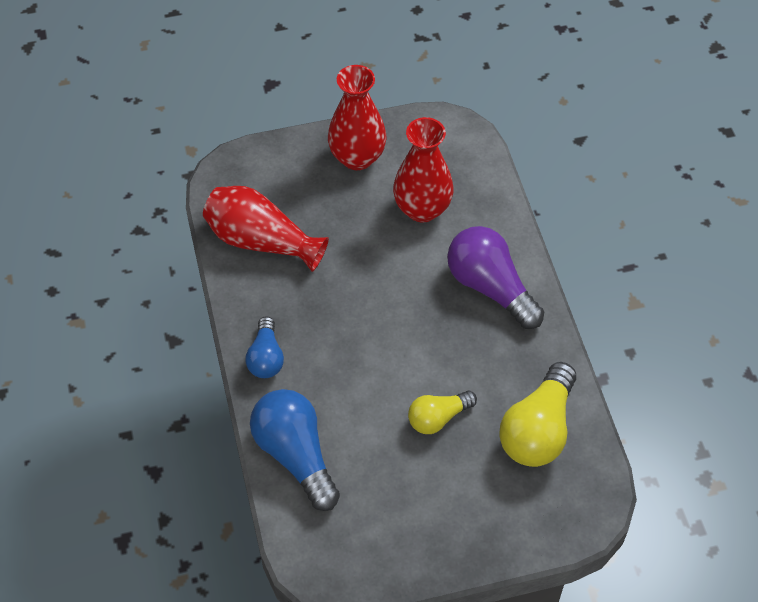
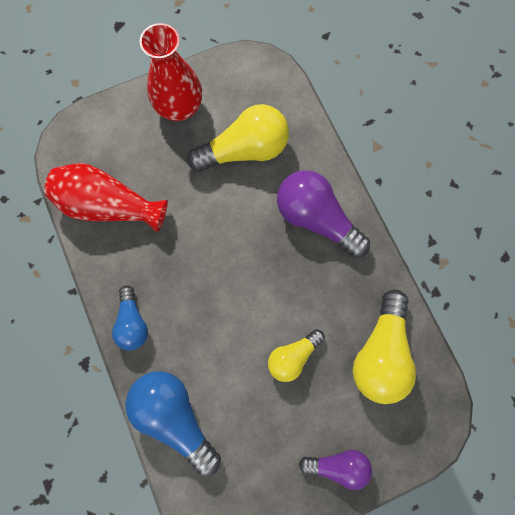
camera: 10 degrees left, 20 degrees up
red vase [393,117,454,223] -> yellow light bulb [187,104,289,172]
none -> purple light bulb [299,450,372,490]

